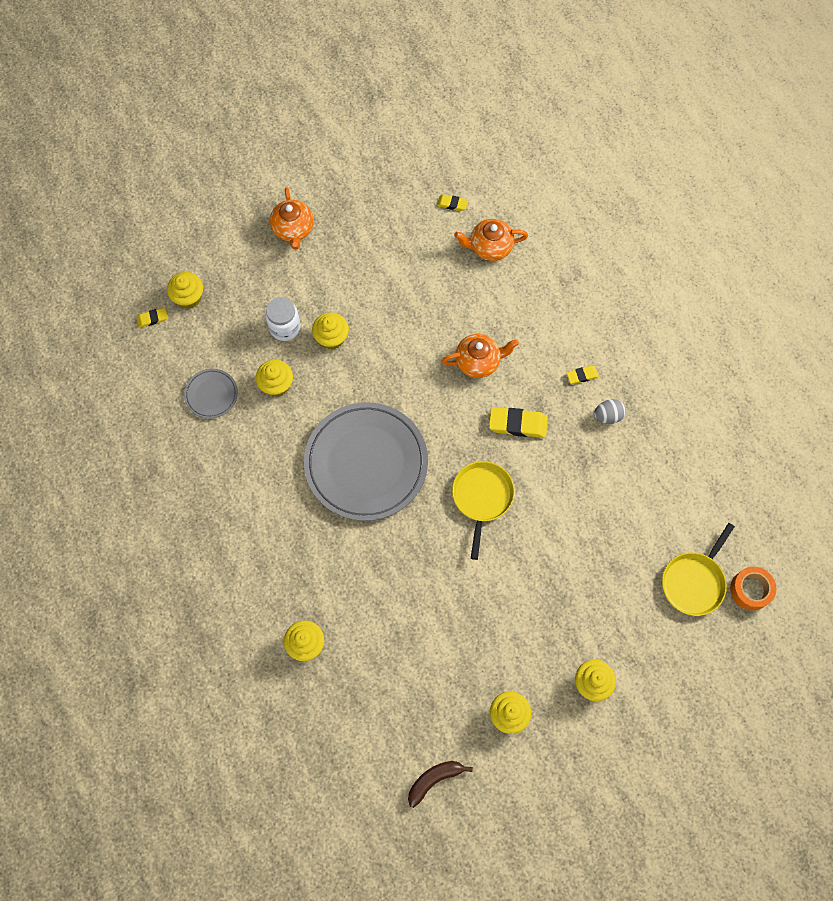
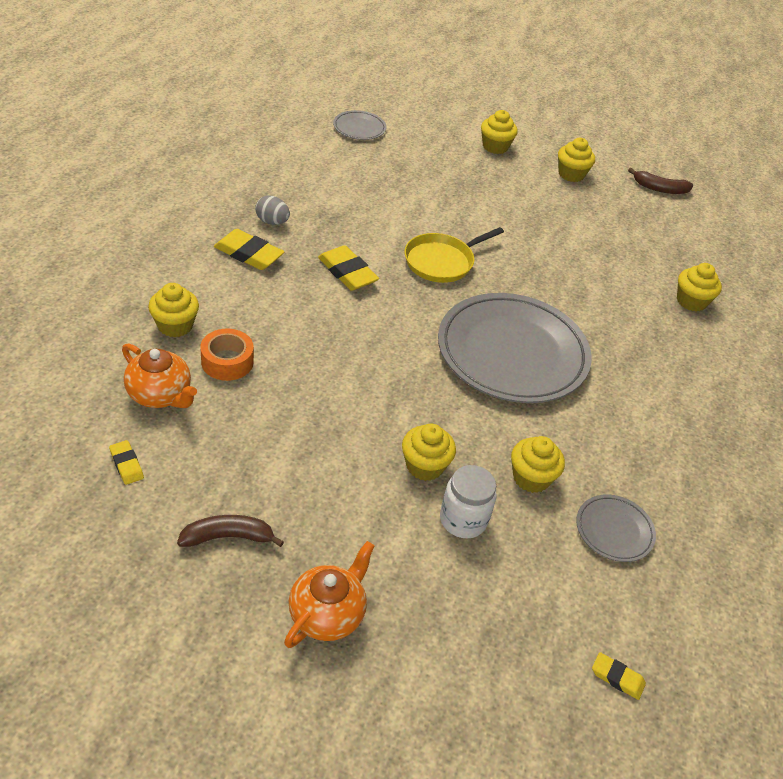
camera: 140 degrees left, 25 degrees down
yellow cupcake [167,272,203,309] -> yellow cupcake moved to [148,283,199,337]
orange teapot [442,334,519,378] -> none
yellow eraser [566,365,599,384] -> yellow eraser [214,229,284,270], size x1.82
yellow pan [662,523,735,616] -> grey plate [333,110,386,140]
orange tape [730,567,776,610] -> orange tape moved to [200,328,254,381]
none -> brown banana [177,515,284,547]

